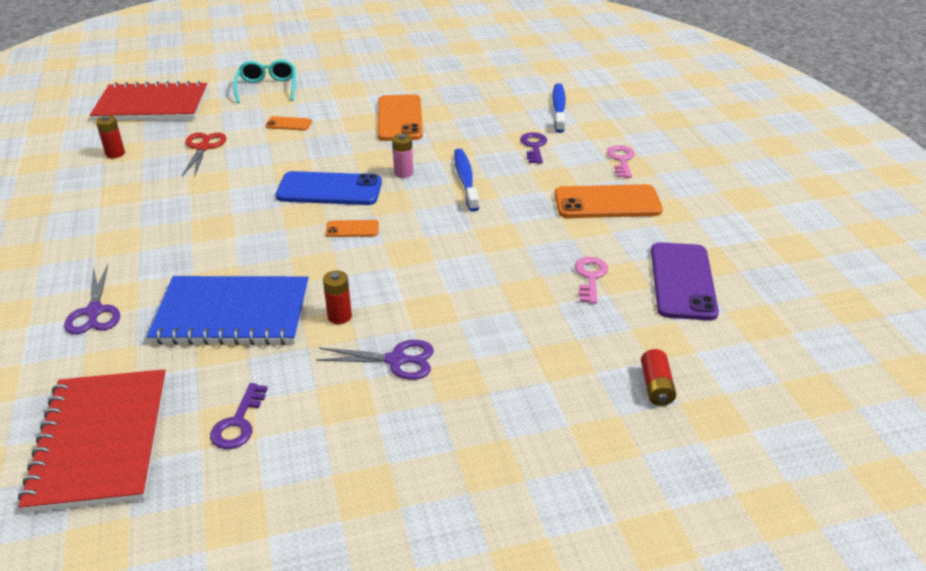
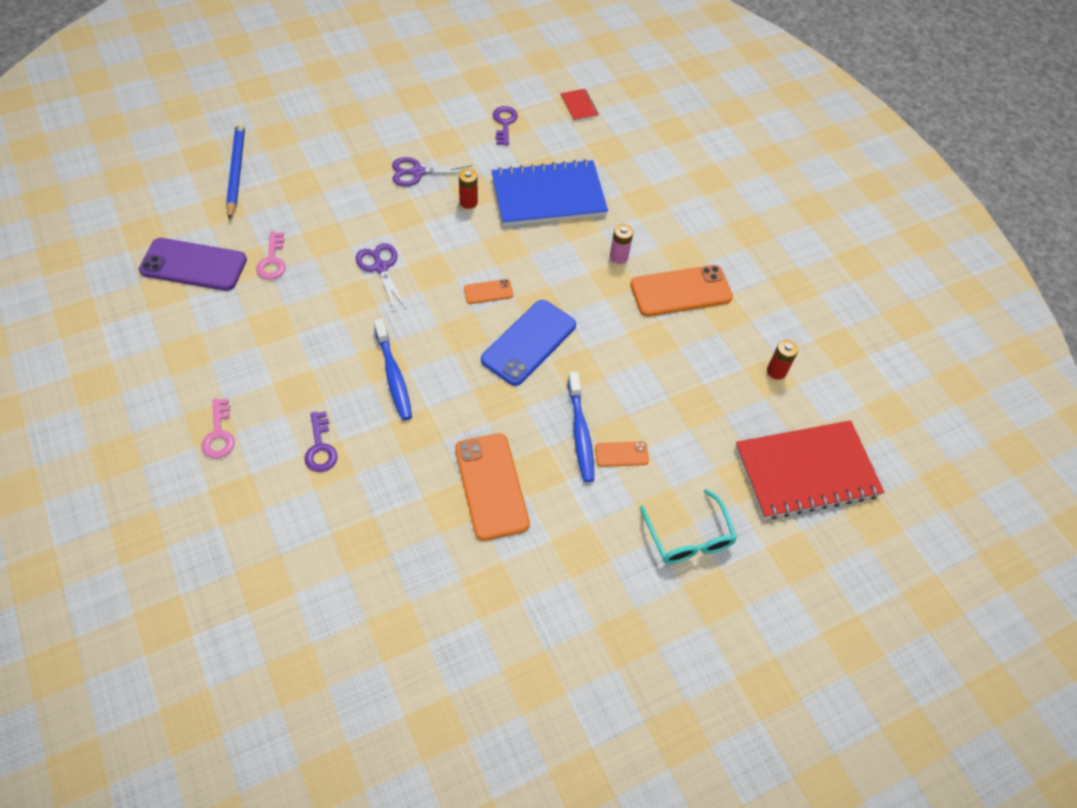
camera: 165 degrees right, 20 degrees up
red notebook [18,369,166,513] -> red notebook [560,89,599,121], size x0.41
purple scissors [64,264,120,335] -> purple scissors moved to [356,243,406,312]
red scissors [182,133,226,177] -> none
blue phone [276,171,382,205] -> blue phone turned 45 degrees counterclockwise [481,300,576,386]
pink battery [392,134,413,178] -> pink battery moved to [610,224,633,264]
blue toothbrush [552,83,566,133] -> blue toothbrush moved to [568,372,594,482]
orange phone [554,184,663,218] -> orange phone moved to [630,265,733,317]
red battery [641,349,676,406] -> blue pencil [226,122,245,220]
purple phone [651,242,719,320] -> purple phone turned 75 degrees counterclockwise [139,238,247,291]

